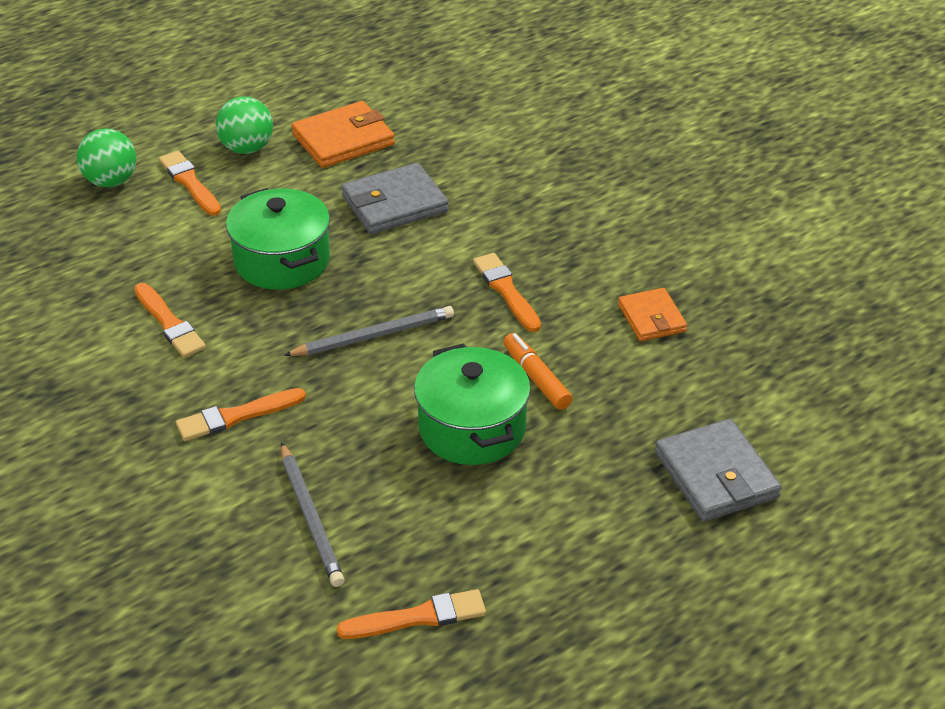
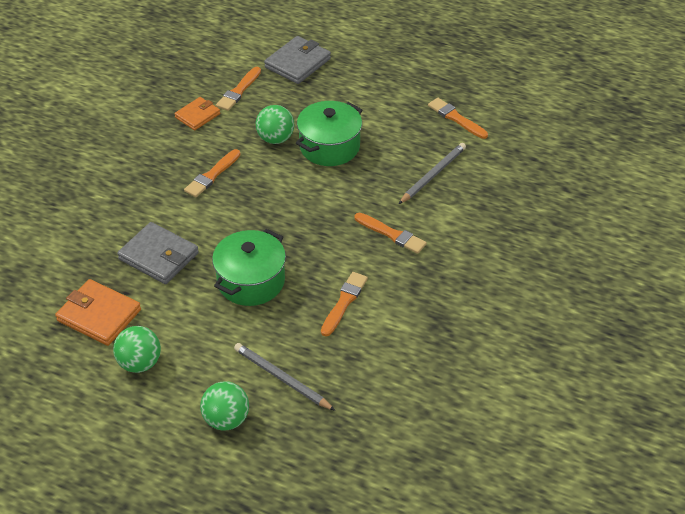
camera: 120 degrees left, 5 degrees up
orange brush [159,151,221,216] -> orange brush moved to [216,67,261,111]
grey pencil [283,306,454,356] -> grey pencil moved to [234,343,335,411]
orange marker [504,333,573,410] -> green ball [256,105,294,144]

